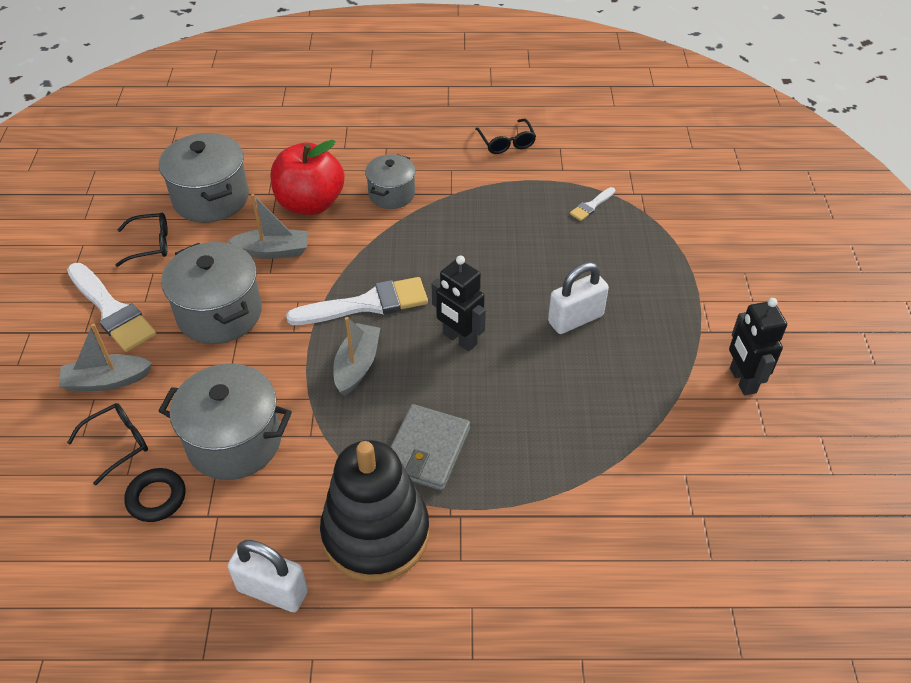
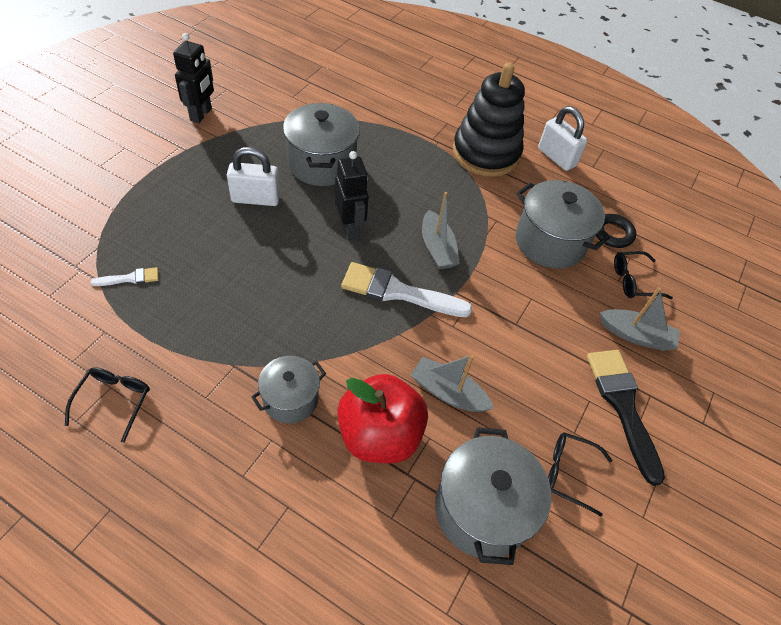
camera: 155 degrees left, 5 degrees up
white brush [67,263,157,352] -> black brush [587,350,665,486]
grey pot [161,242,262,344] -> grey pot moved to [283,103,360,186]
grey boat [333,317,380,396] -> grey boat turned 60 degrees counterclockwise [422,192,460,269]
grey wallet [391,404,470,491] -> none

